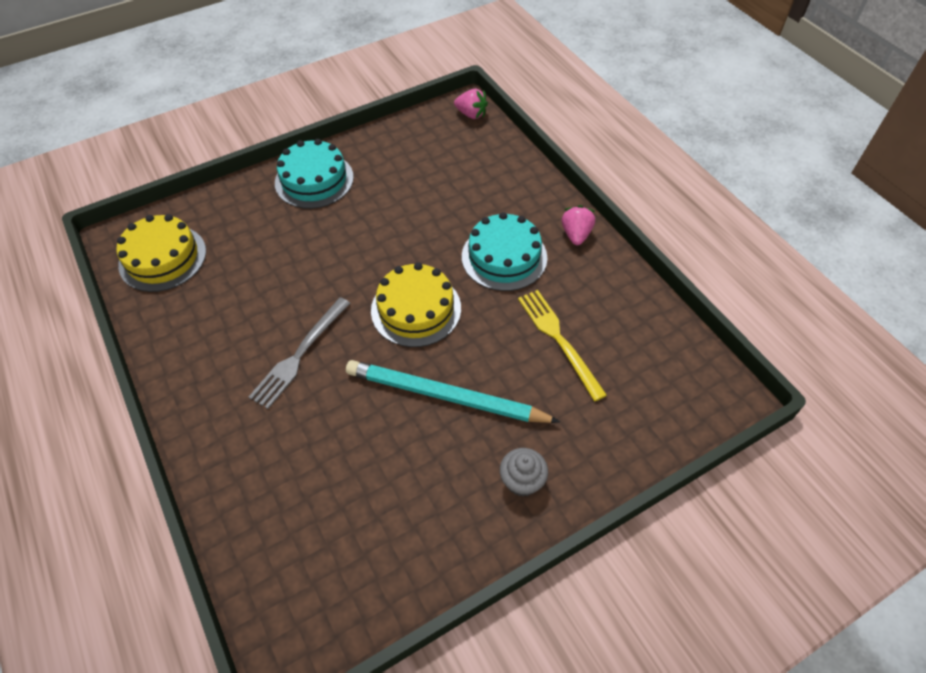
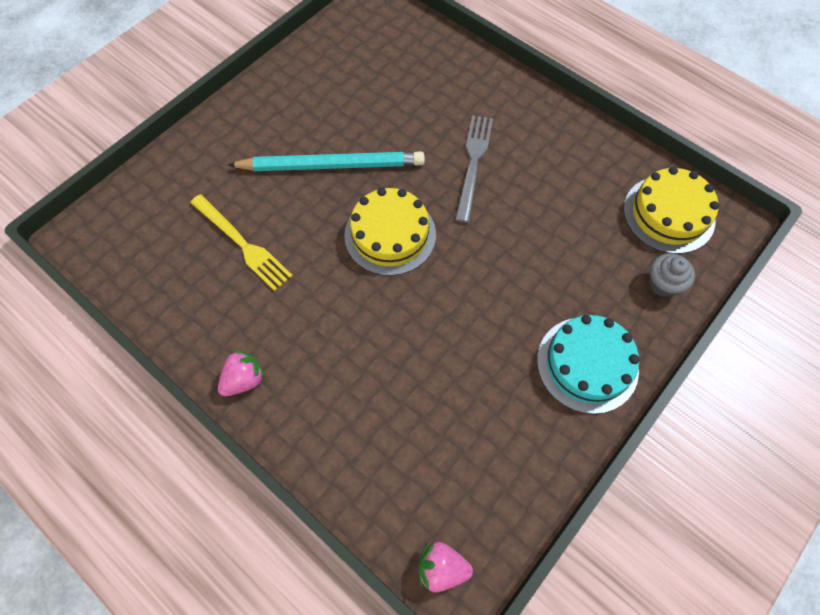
camera: 160 degrees right, 10 degrees up
turquoise cake [462,212,547,291] -> none
grey cupcake [500,448,548,497] -> grey cupcake moved to [648,253,695,297]
pink strawberry [562,205,595,245] -> pink strawberry turned 120 degrees counterclockwise [218,350,266,396]

